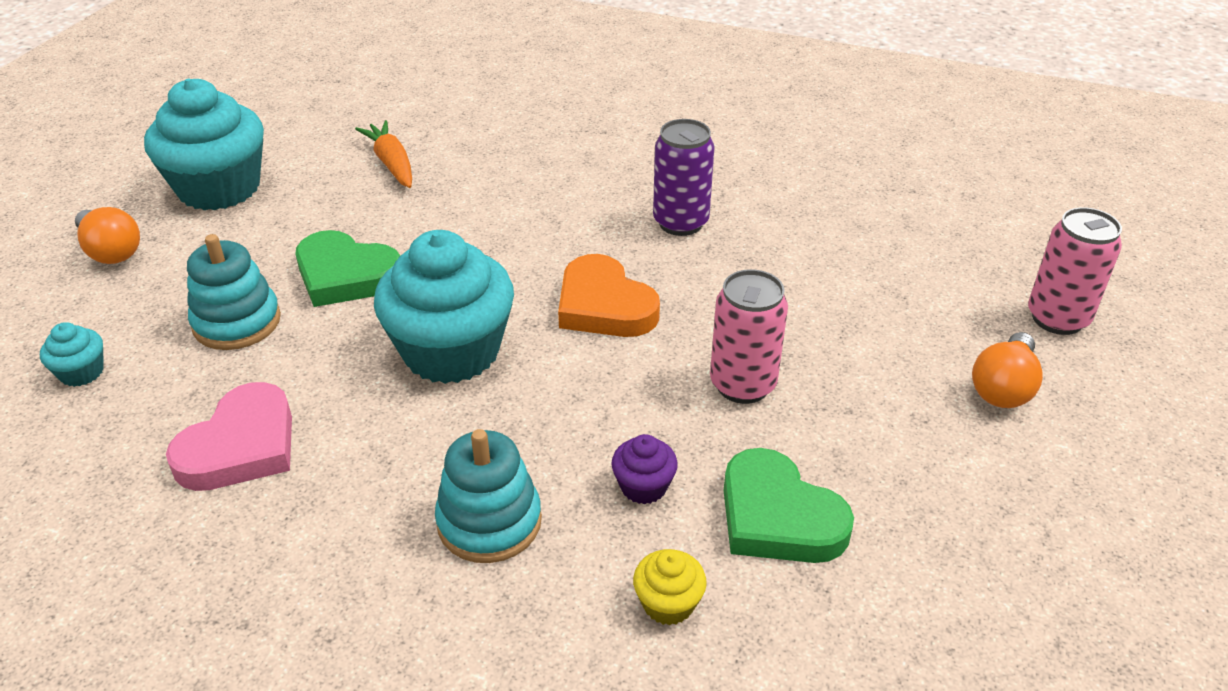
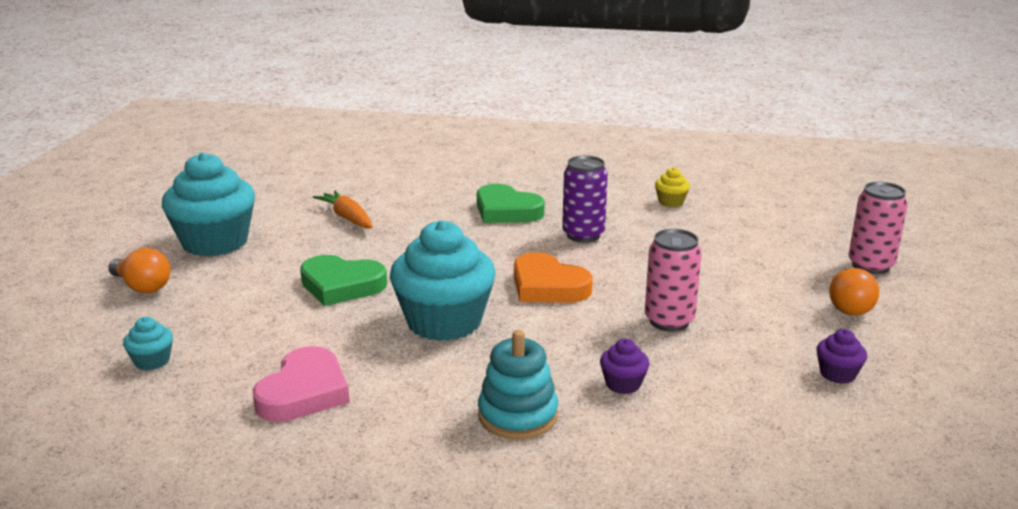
camera: 10 degrees left, 15 degrees down
turquoise stacking toy [187,234,281,350] -> none
yellow cupcake [633,549,707,625] -> yellow cupcake moved to [655,167,690,207]
green heart [724,448,854,563] -> green heart moved to [477,184,545,223]
none -> purple cupcake [817,329,867,384]

